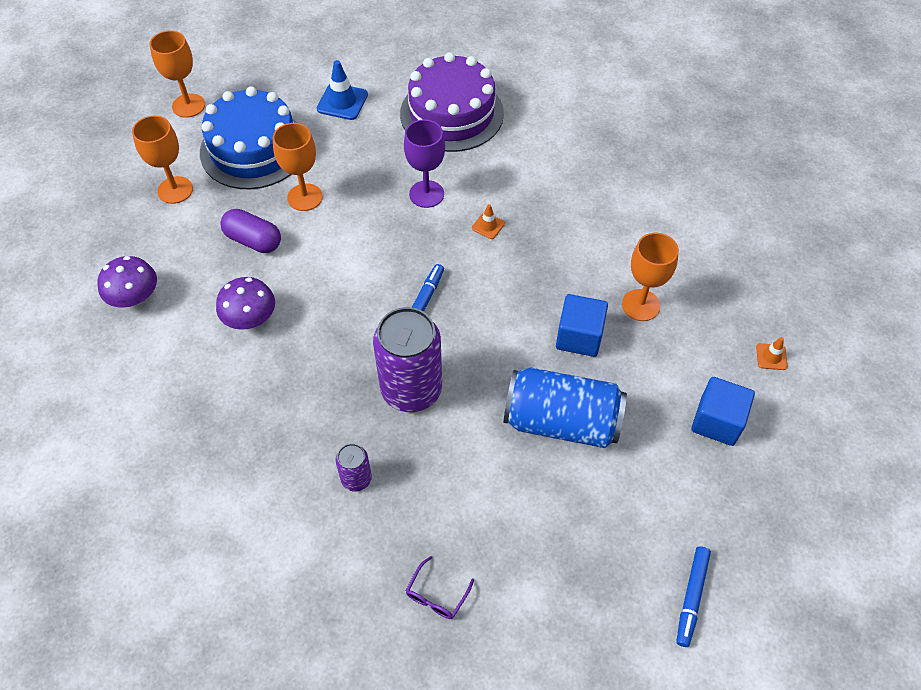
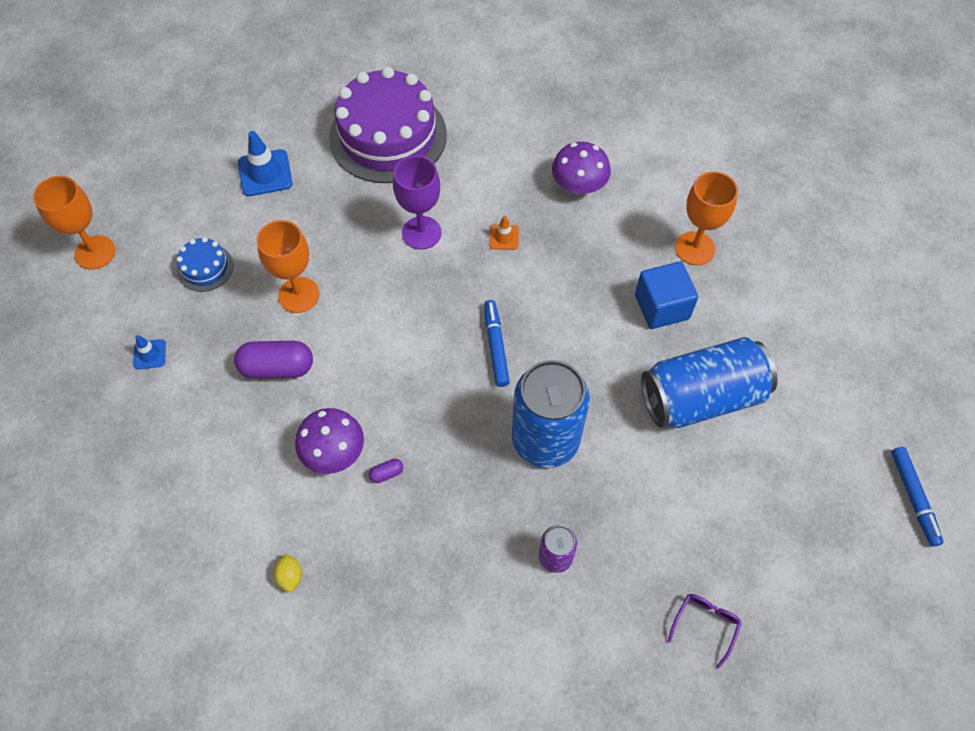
camera: 30 degrees left, 5 degrees up
purple mushroom [97,256,157,308] -> purple mushroom moved to [552,142,611,194]
orange goblet [132,115,193,204] -> blue traffic cone [133,335,166,369]
blue cake [200,87,297,189] -> blue cake [177,237,233,292], size x0.44
purple can [373,307,442,412] -> blue can [512,360,590,468]
purple glasses [406,556,474,619] -> purple glasses turned 150 degrees counterclockwise [668,594,742,669]
blue cube [691,377,755,446] -> none
orange traffic cone [756,337,788,370] -> none
none -> yellow lemon [274,553,302,593]
none -> purple capsule [369,459,403,483]

